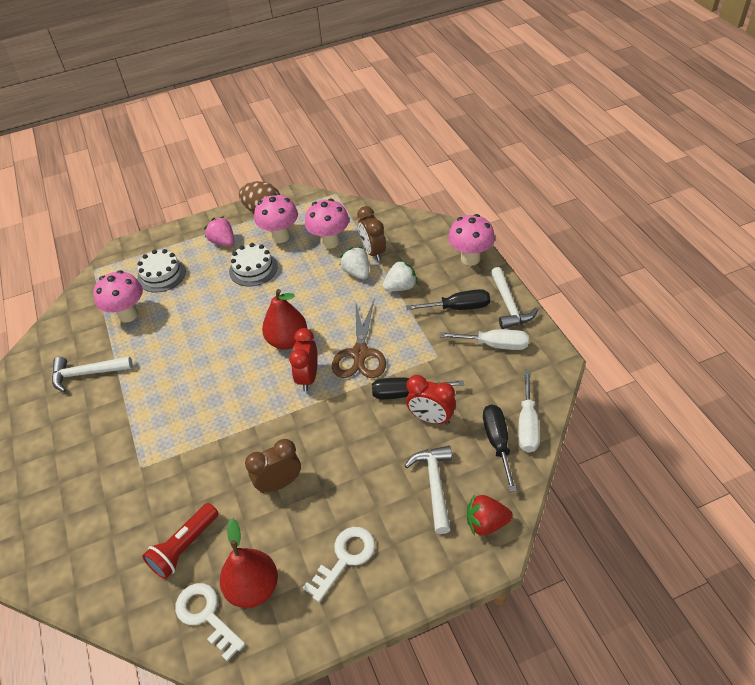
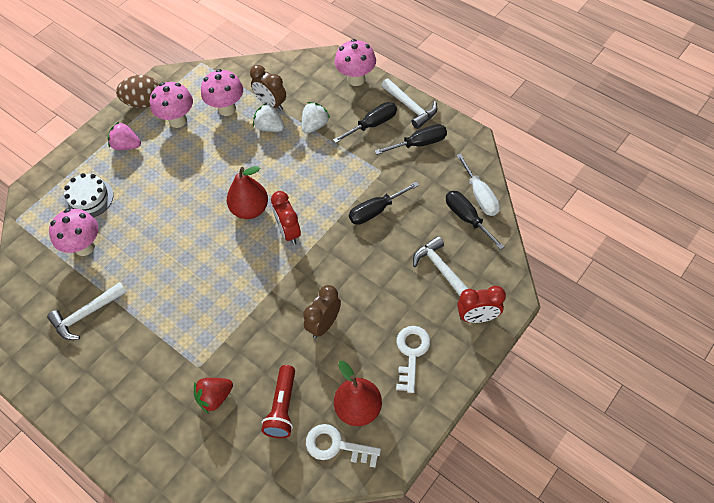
camera: 30 degrees left, 10 degrees up
white cake [229,243,278,286] -> none
brown scissors [332,301,386,378] -> none
red clock [406,375,456,425] -> red clock moved to [457,286,506,323]
white screwdriver [440,329,529,350] -> black screwdriver [375,124,447,155]
red strawberry [467,494,513,536] -> red strawberry moved to [194,378,233,414]

